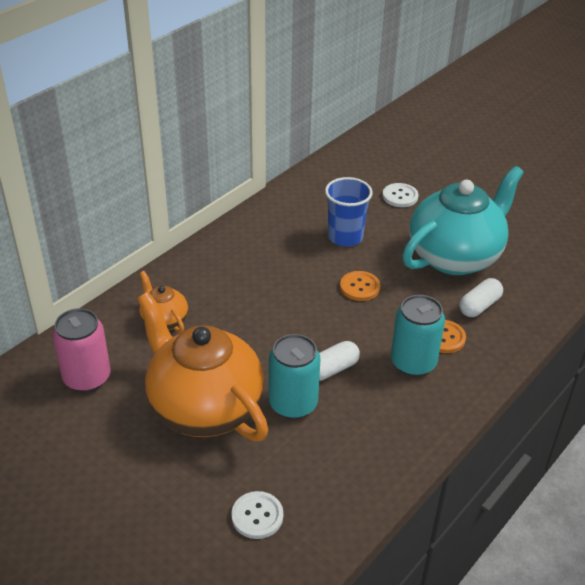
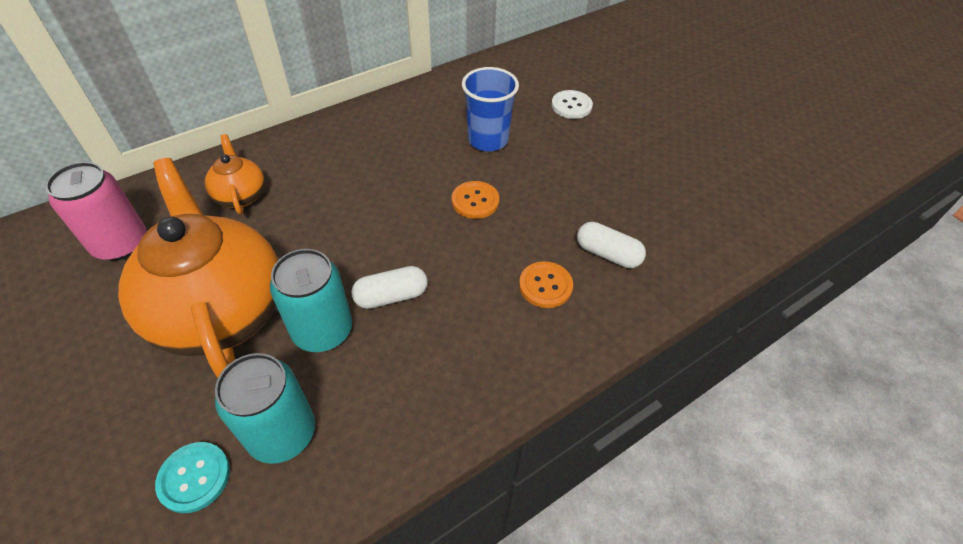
camera: 15 degrees right, 10 degrees up
white button [231,491,283,539] -> turquoise button [155,442,230,513]
turquoise can [391,295,445,376] -> turquoise can moved to [215,353,315,464]
turquoise teapot [402,166,524,275] -> none
white capsule [459,278,503,317] -> white capsule turned 60 degrees clockwise [577,222,646,268]

